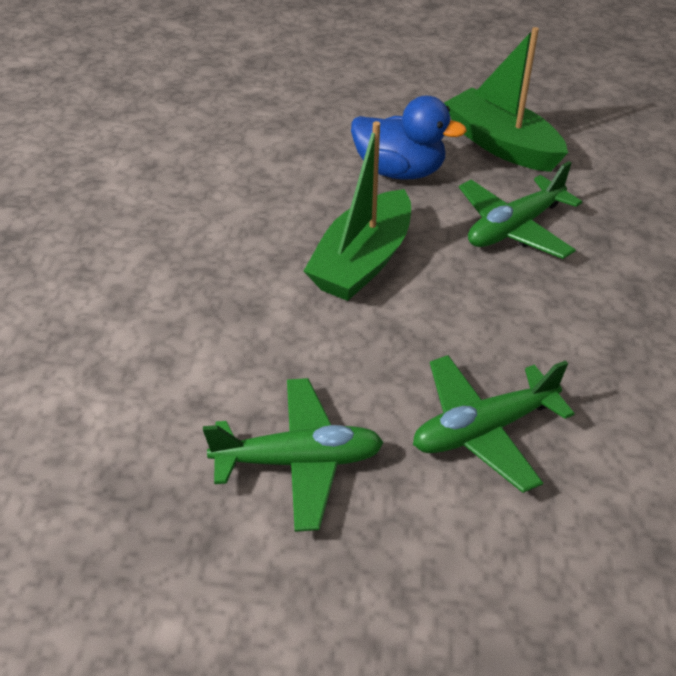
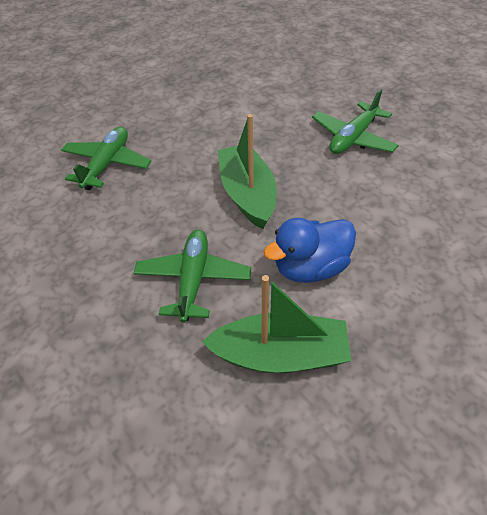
camera: 135 degrees right, 5 degrees up
green plane [203,378,384,532] -> green plane moved to [312,89,399,154]

